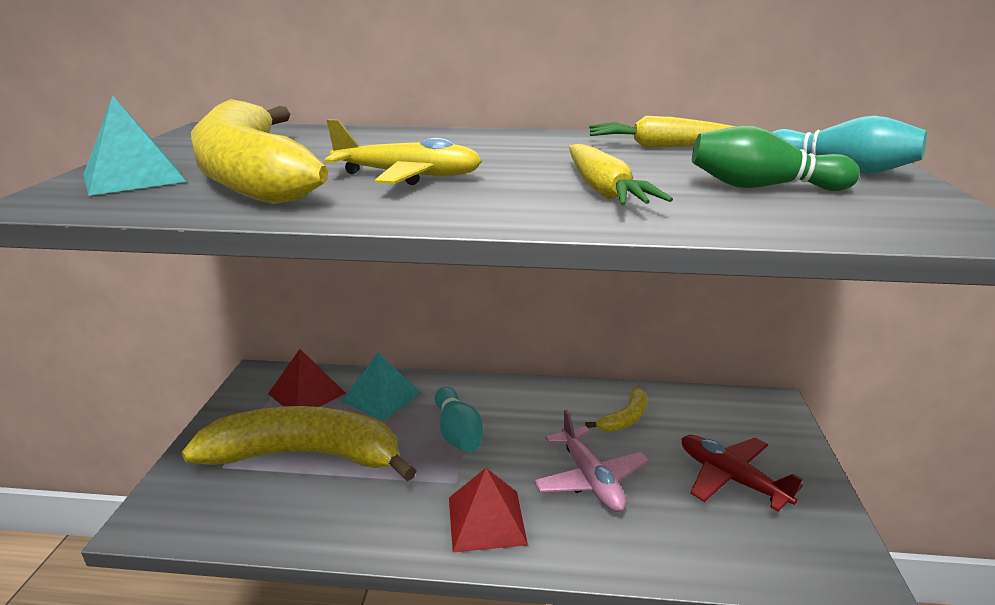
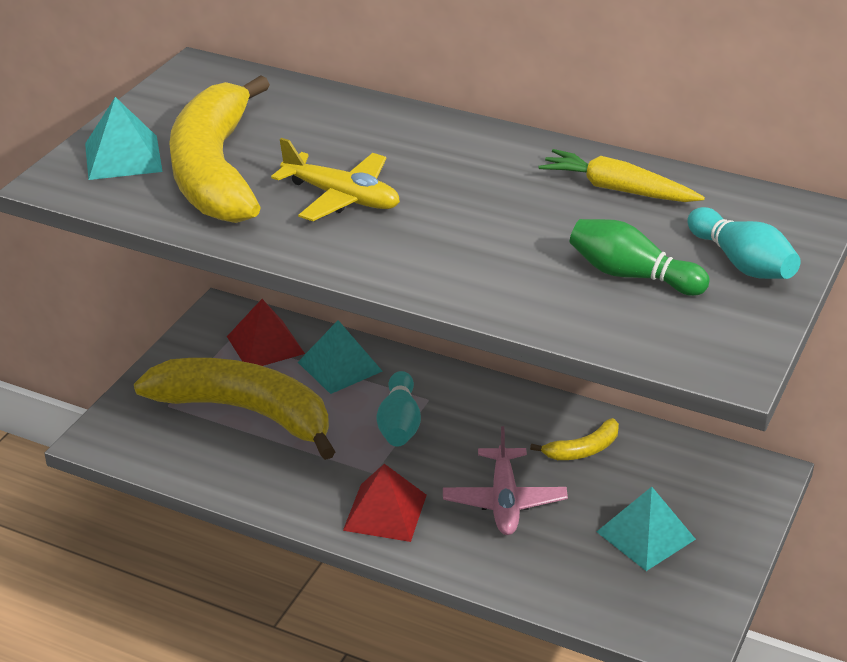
camera: 20 degrees right, 10 degrees up
yellow carrot [569,144,673,206] -> none
red plane [681,435,803,512] -> turquoise pyramid [597,487,696,571]

